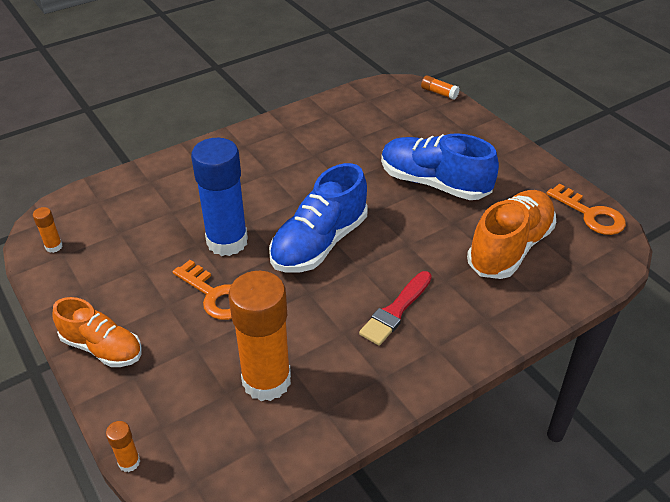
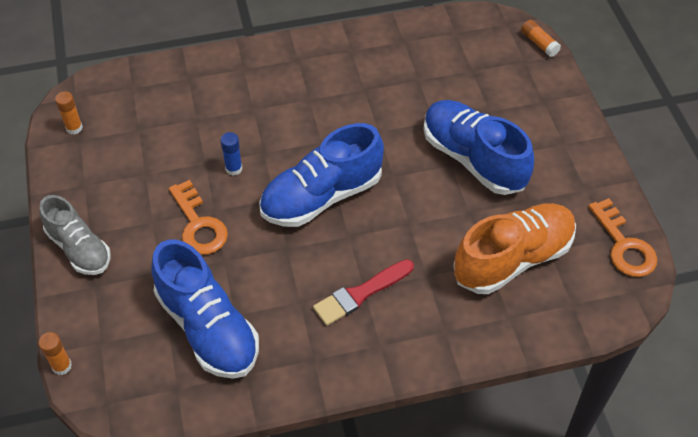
camera: 20 degrees right, 10 degrees up
orange shoe [52,297,142,367] -> grey shoe [40,195,111,275]
blue glue stick [191,138,248,256] -> blue glue stick [220,132,242,176], size x0.40
orange glue stick [229,271,291,401] -> blue shoe [151,240,259,379]

